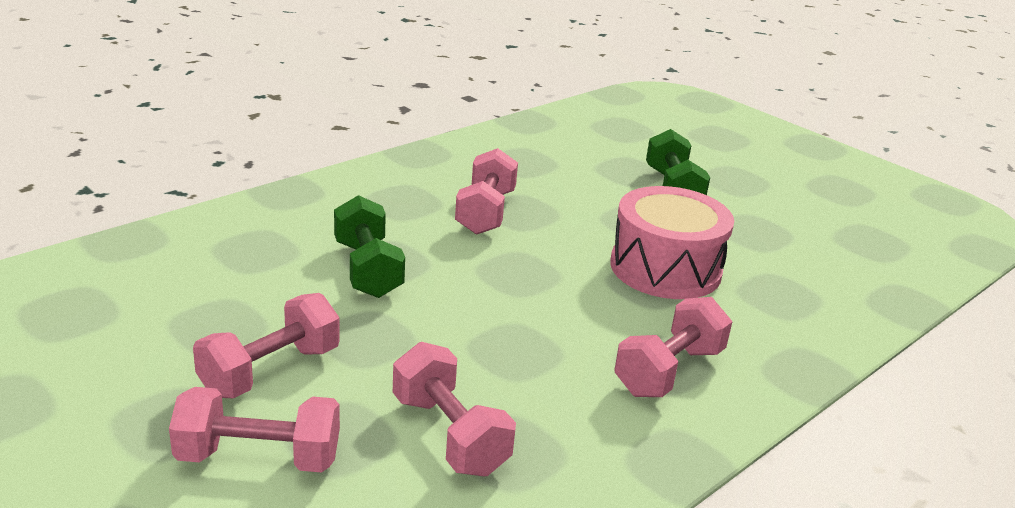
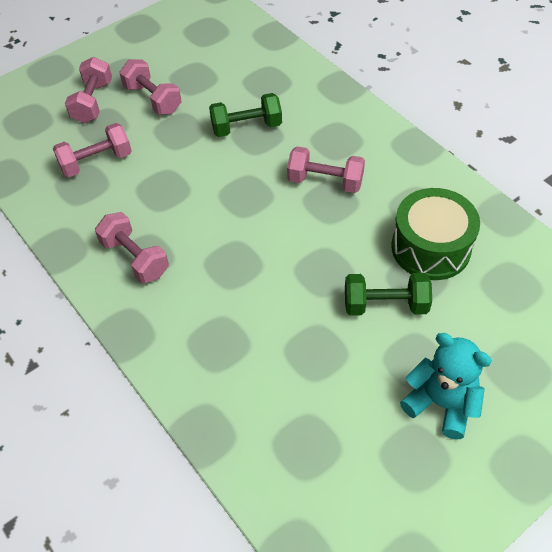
camera: 100 degrees right, 25 degrees up
pink drum [610,186,734,299] -> none
none -> green drum [391,188,480,280]
none -> turquoise teddy bear [400,333,492,439]

